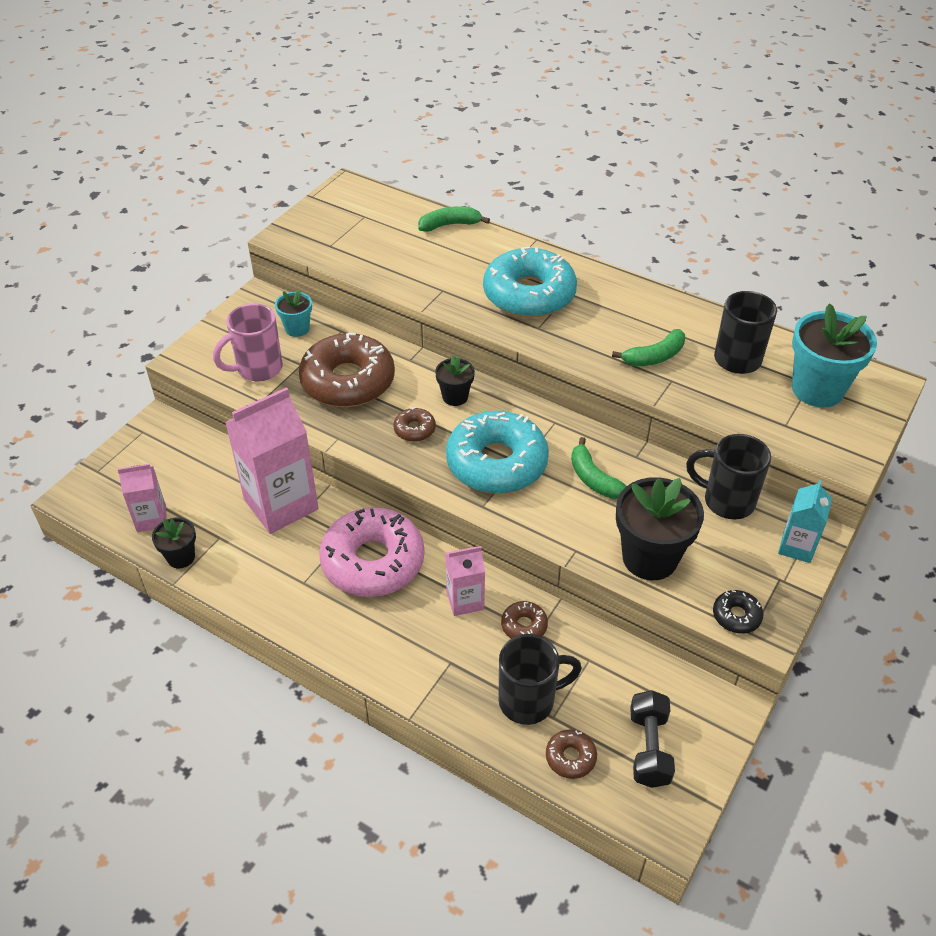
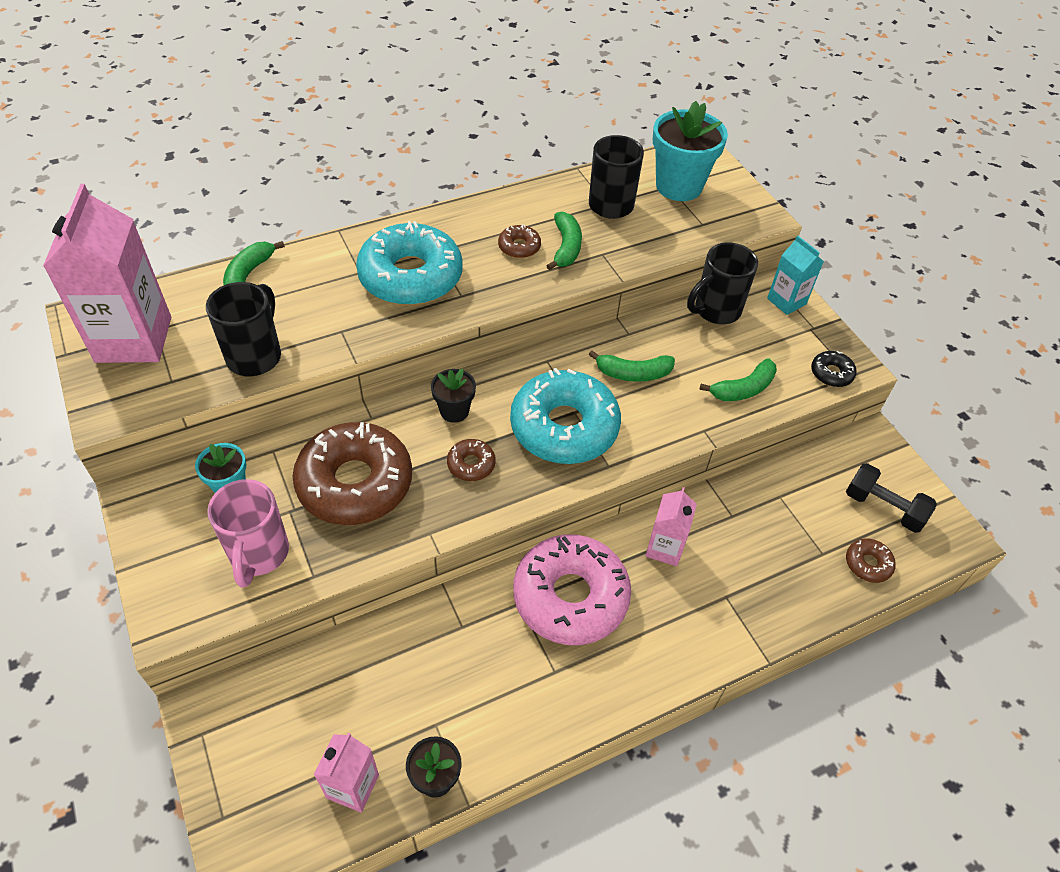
camera: 60 degrees left, 5 degrees up
pink carton [225,387,319,534] -> pink carton moved to [43,184,171,363]
black mug [498,634,582,725] -> black mug moved to [206,282,281,376]
brown donut [501,601,548,639] -> brown donut moved to [498,224,541,258]
black flower pot [616,477,704,580] -> green banana [699,358,777,401]

